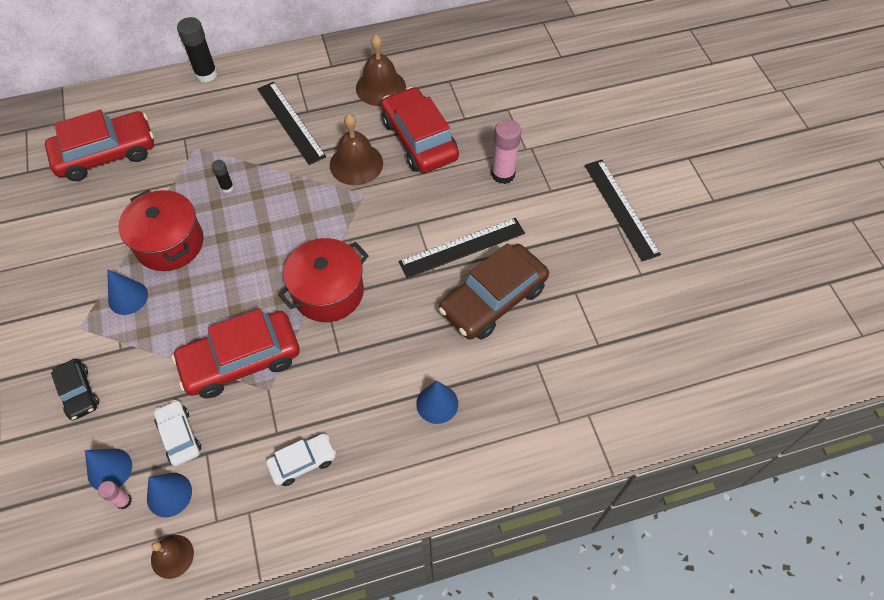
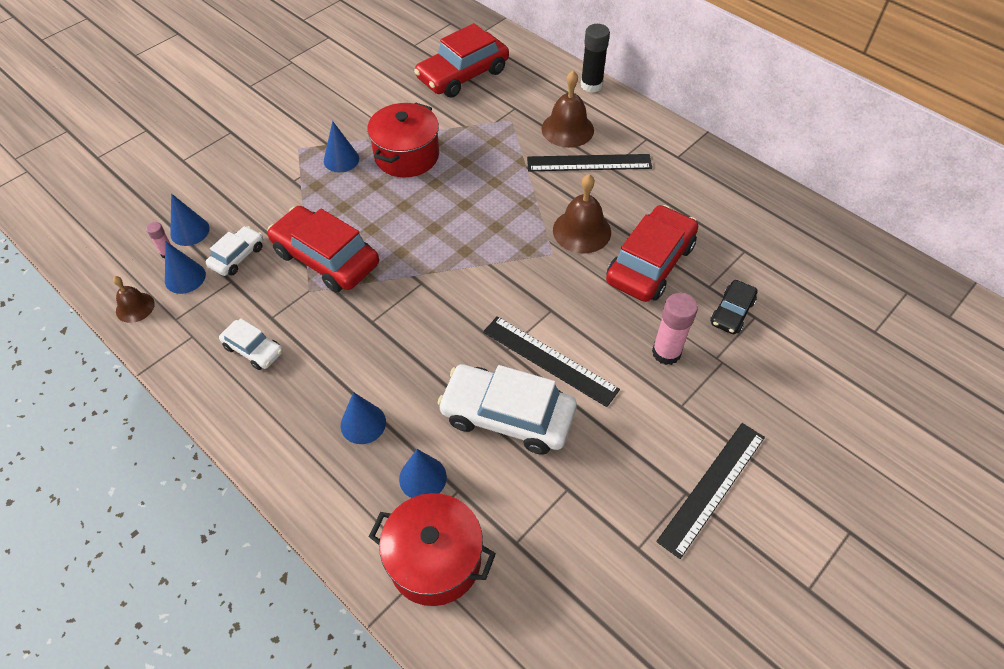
camera: 60 degrees right, 5 degrees down
red car [45,110,154,181] -> red car turned 105 degrees clockwise [414,23,509,98]
black car [51,359,99,420] -> black car moved to [710,280,757,334]
black glue stick [211,160,234,193] -> none
black ruler [257,82,326,165] -> black ruler turned 60 degrees clockwise [527,154,652,171]
red pot [278,238,369,322] -> red pot moved to [369,493,496,606]
brown bell [356,35,406,106] -> brown bell moved to [542,71,594,148]
brown car [439,243,549,340] -> white car [438,364,577,455]
none -> blue cone [399,449,447,498]

